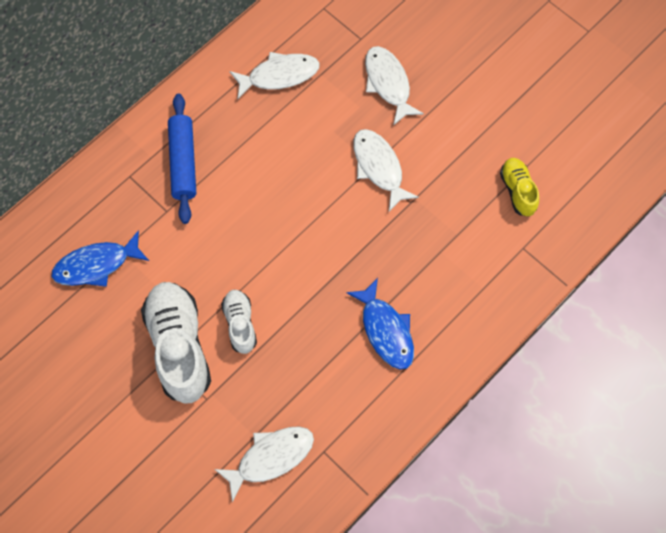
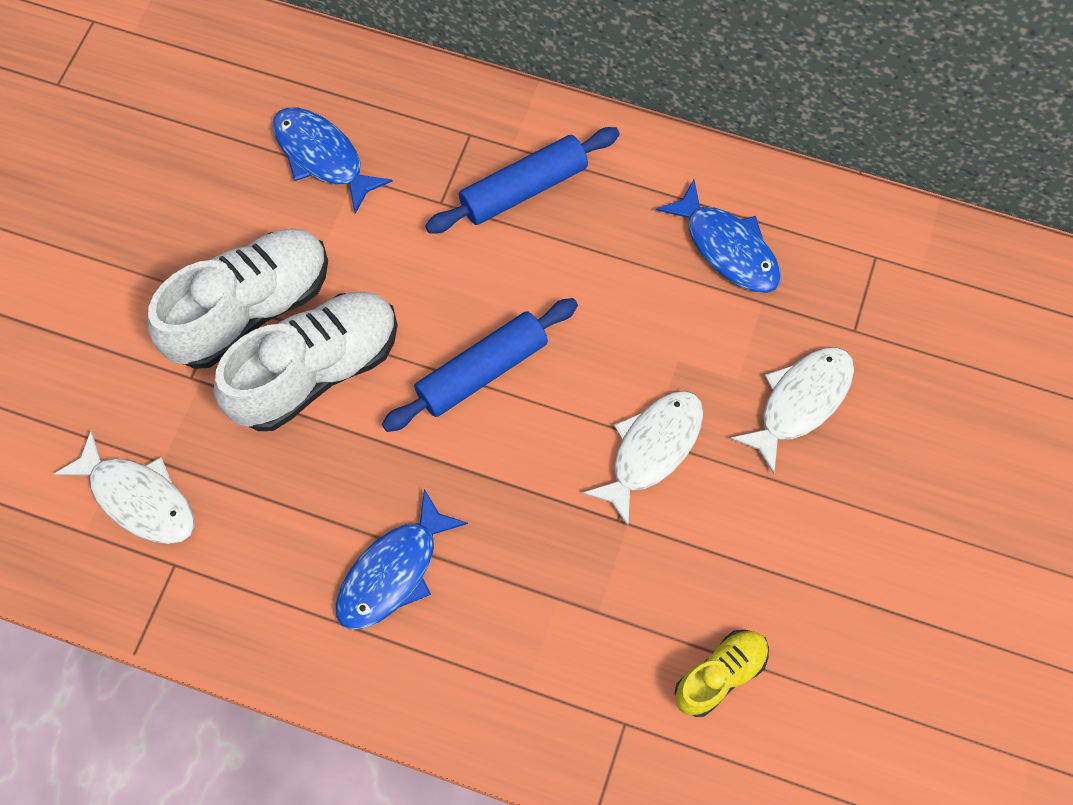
camera: 65 degrees right, 0 degrees up
white shoe [221,290,257,354] -> white shoe [214,291,398,431], size x1.86
white fish [229,52,319,99] -> blue fish [656,180,781,293]
none -> blue rolling pin [382,298,578,432]

